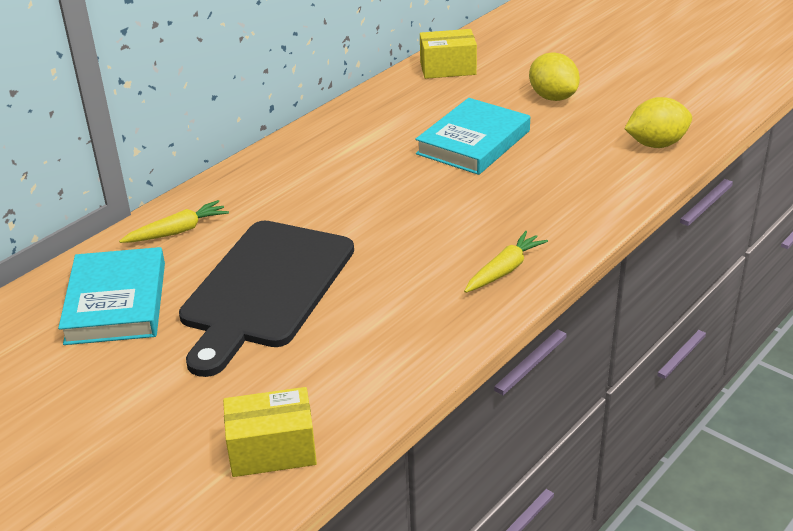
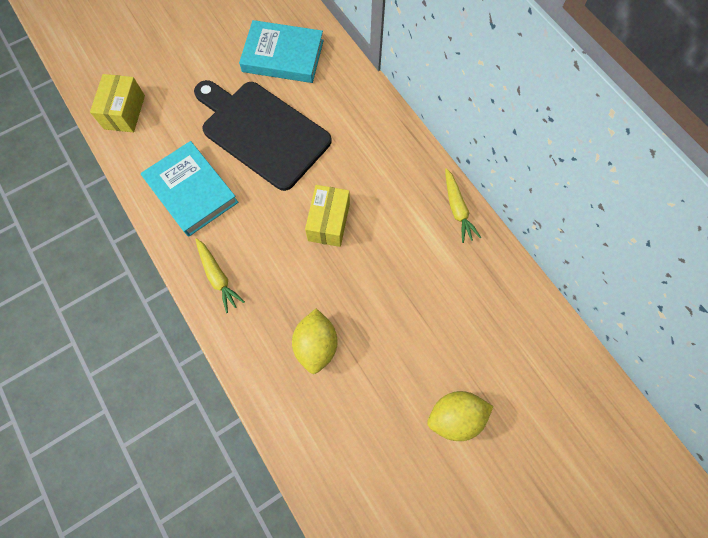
camera: 105 degrees right, 35 degrees up
yellow carrot [119,200,229,243] -> yellow carrot moved to [445,168,481,243]
turquoise book [415,98,530,175] -> turquoise book moved to [141,141,238,237]
yellow box [420,29,477,79] -> yellow box moved to [305,185,350,247]
yellow lemon [624,97,692,148] -> yellow lemon moved to [292,308,338,374]

